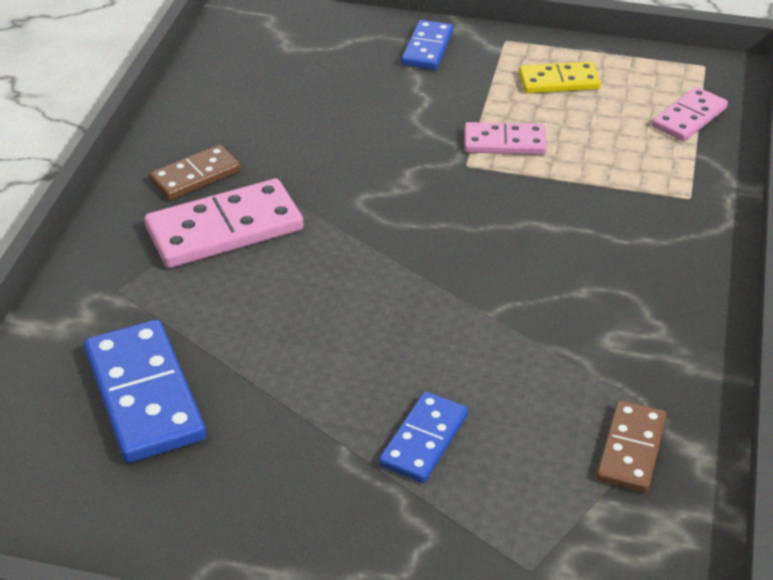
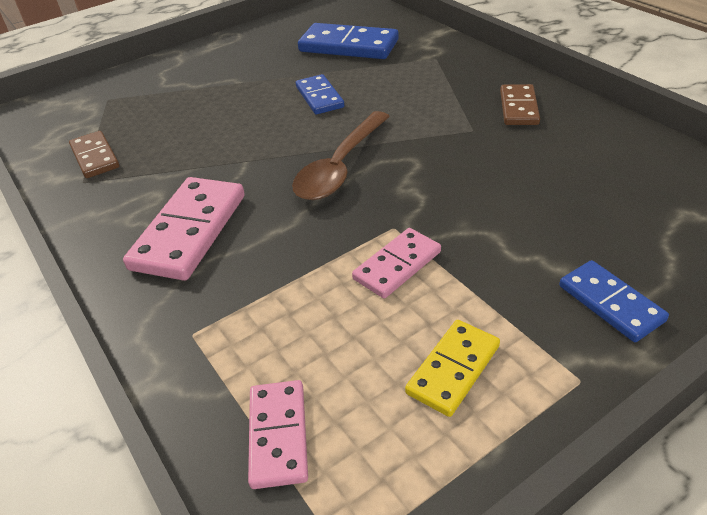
camera: 135 degrees right, 0 degrees up
pink domino [144,179,304,268] -> pink domino moved to [123,177,245,281]
blue domino [379,391,468,483] -> blue domino moved to [296,74,344,114]
none -> brown spoon [292,111,390,200]

